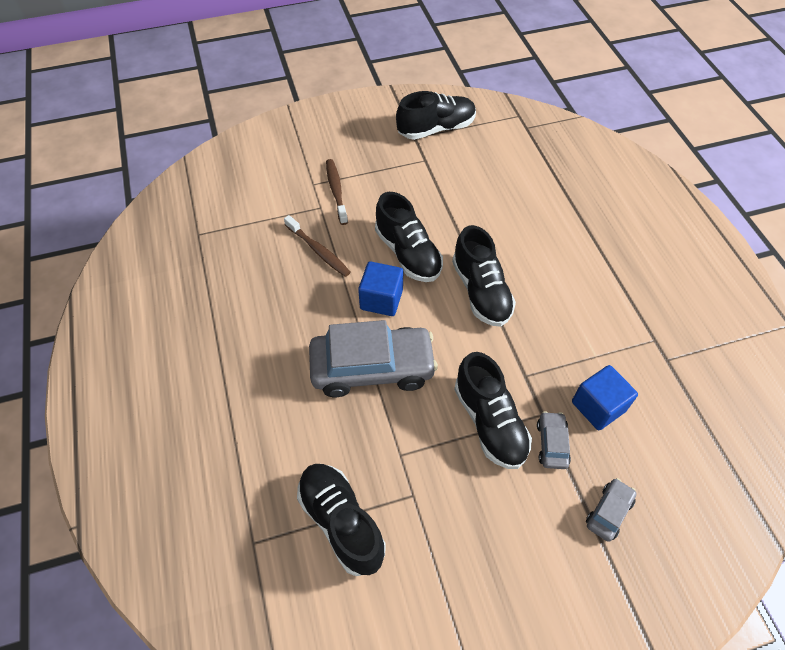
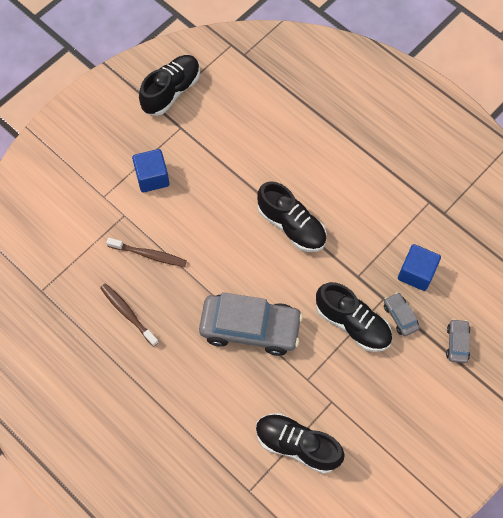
camera: 30 degrees left, 10 degrees up
grey car [309,320,438,397] -> grey car turned 45 degrees clockwise [199,292,303,356]
brown toothbrush [326,159,348,225] -> brown toothbrush moved to [100,283,159,347]
blue cube [358,261,403,316] -> blue cube moved to [132,149,170,193]
black shoe [375,192,443,282] -> none

